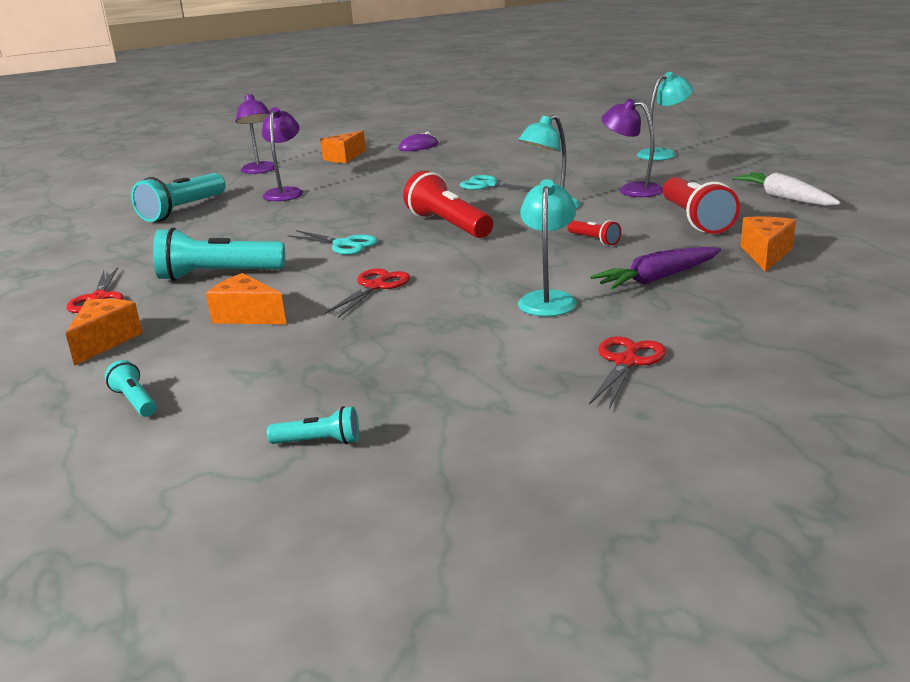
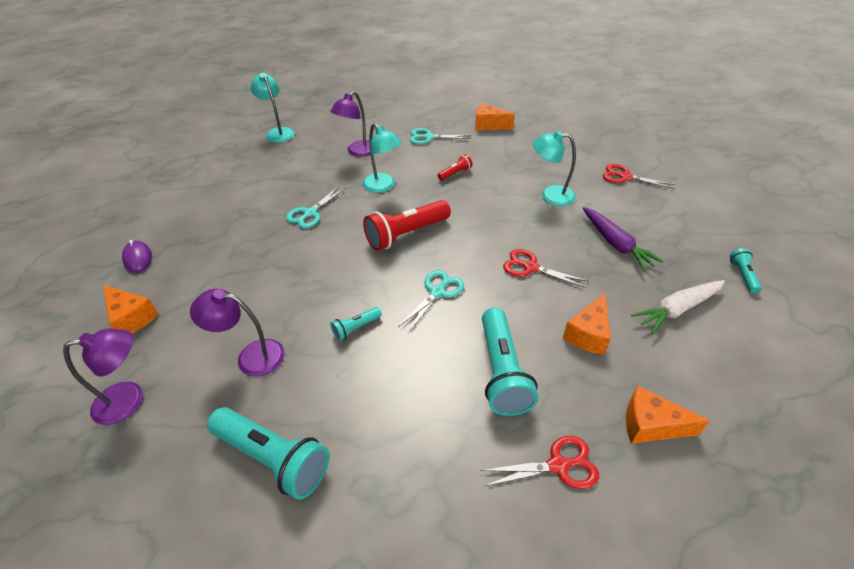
camera: 90 degrees left, 20 degrees up
turquoise flashlight [105,360,156,417] -> turquoise flashlight moved to [330,307,382,341]
purple carrot [590,247,721,290] -> purple carrot moved to [583,207,663,271]
red flashlight [663,177,740,234] -> turquoise scissors [410,128,471,145]
white carrot [732,172,841,206] -> white carrot moved to [631,280,725,334]

